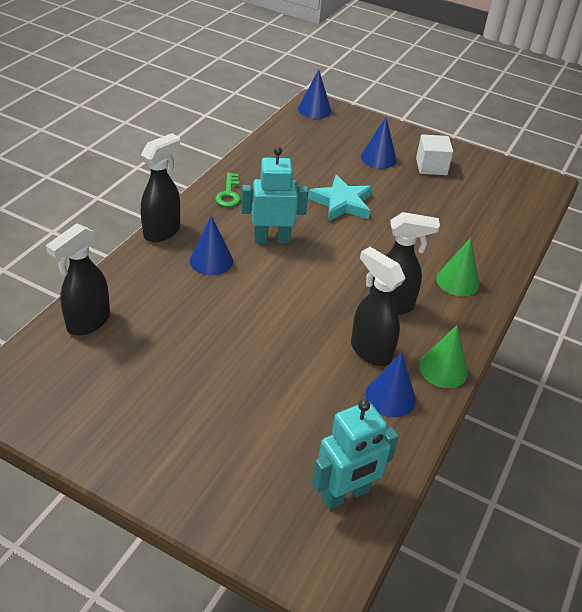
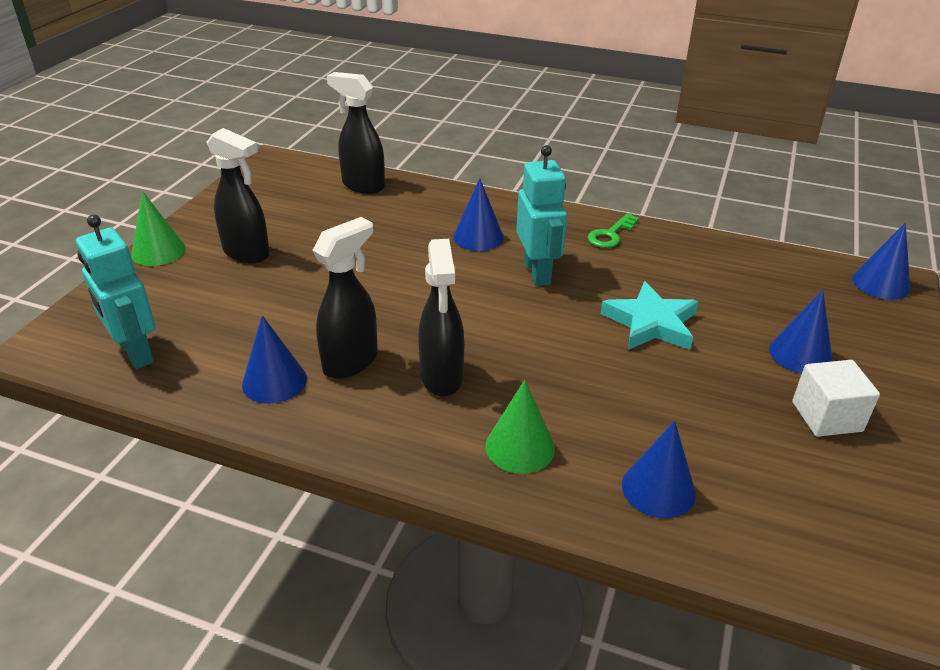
camera: 85 degrees right, 5 degrees down
black spray bottle [141,133,180,242] -> black spray bottle moved to [207,128,270,263]
green key [215,173,241,207] -> green key turned 45 degrees counterclockwise [587,213,639,248]
green cone [419,325,468,388] -> green cone moved to [131,191,186,266]
none -> blue cone [622,421,696,518]

